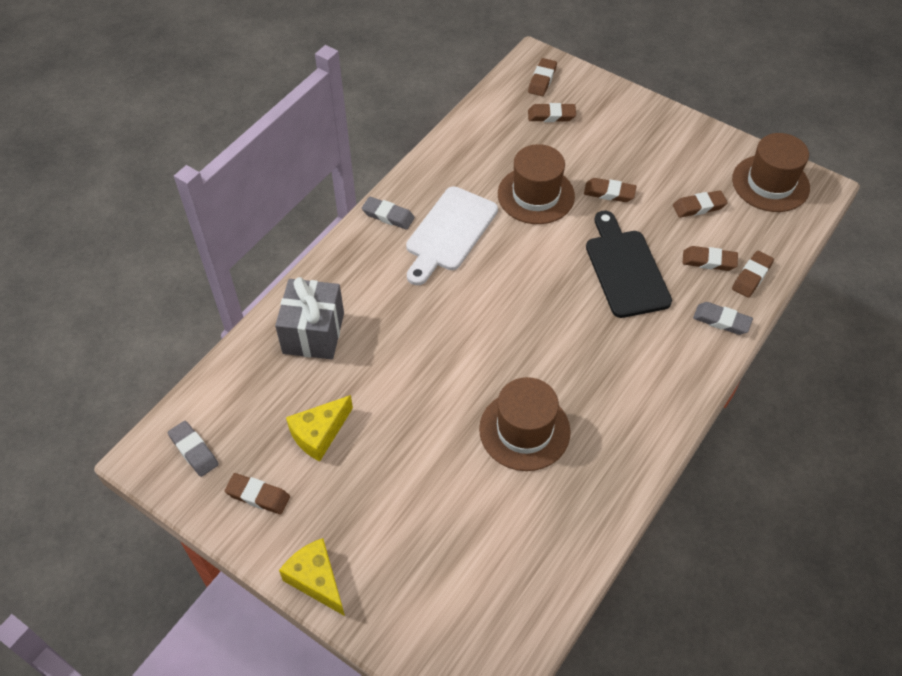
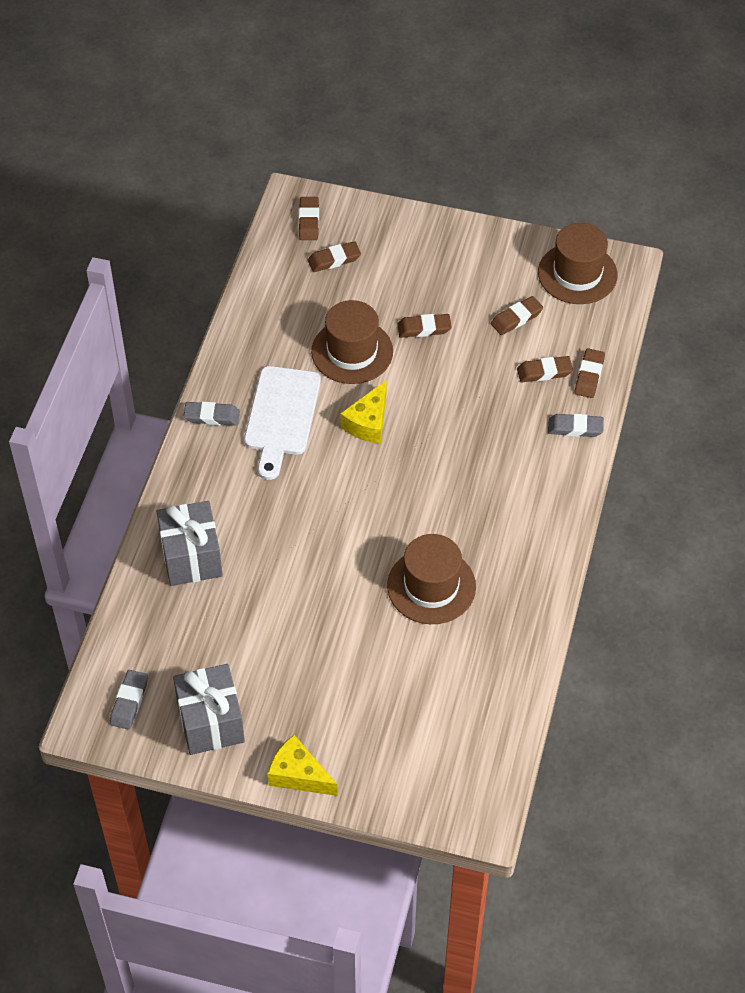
camera: 20 degrees left, 0 degrees up
grey eraser [168,421,219,477] -> grey eraser turned 75 degrees clockwise [110,670,148,730]
brown eraser [225,473,290,514] -> grey gift [173,664,245,755]
yellow cheese [286,395,353,461] -> yellow cheese moved to [340,380,387,444]
black cutting board [586,211,672,318] -> none

